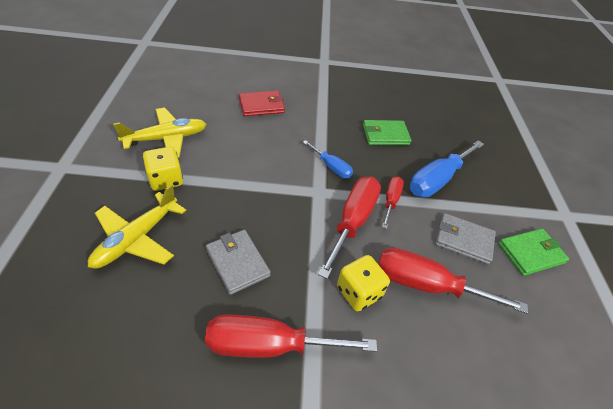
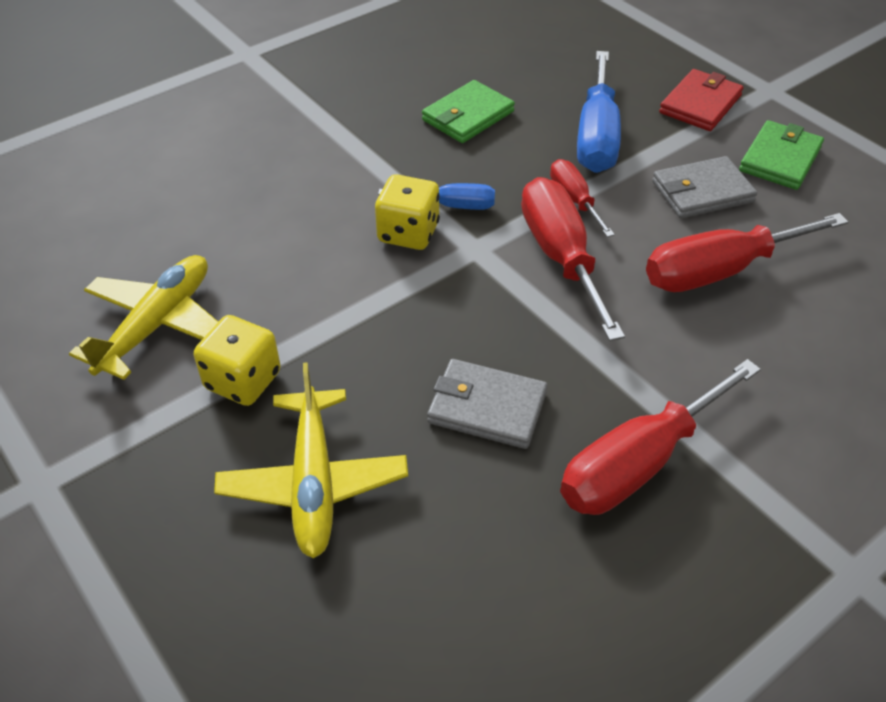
camera: 35 degrees left, 0 degrees up
red wallet [239,91,285,116] -> red wallet moved to [659,69,744,131]
yellow dice [337,255,390,311] -> yellow dice moved to [375,174,440,250]

